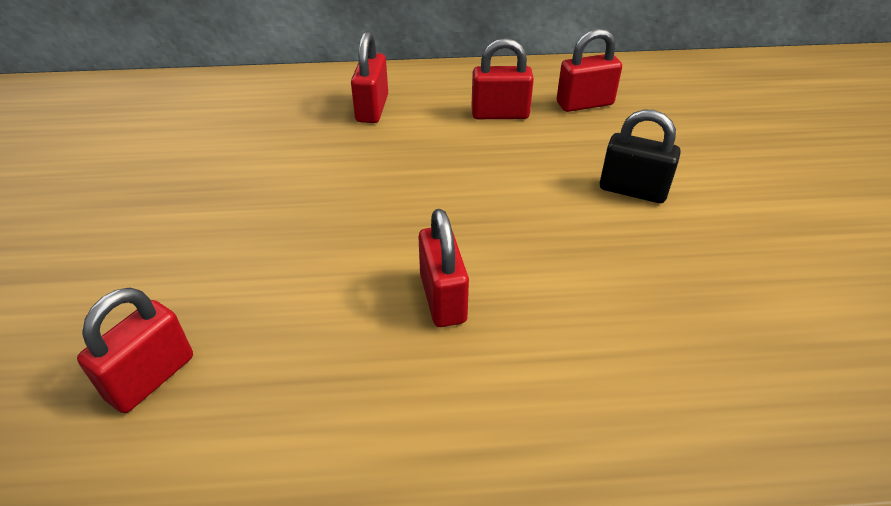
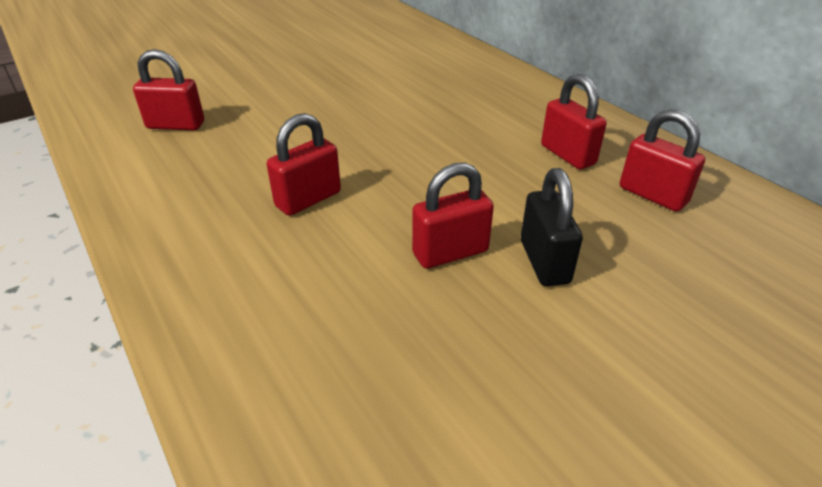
camera: 60 degrees right, 5 degrees down
red padlock [351,31,388,123] -> red padlock moved to [412,163,494,269]

